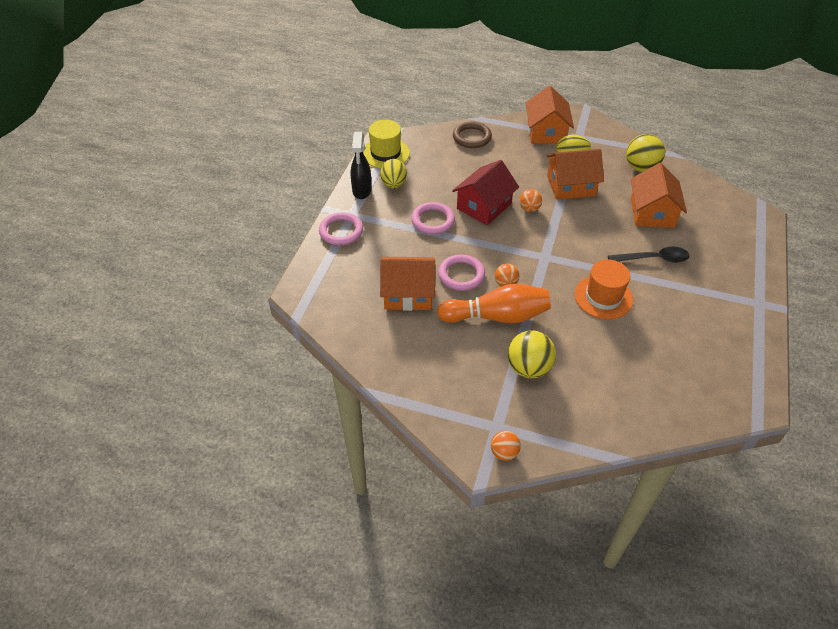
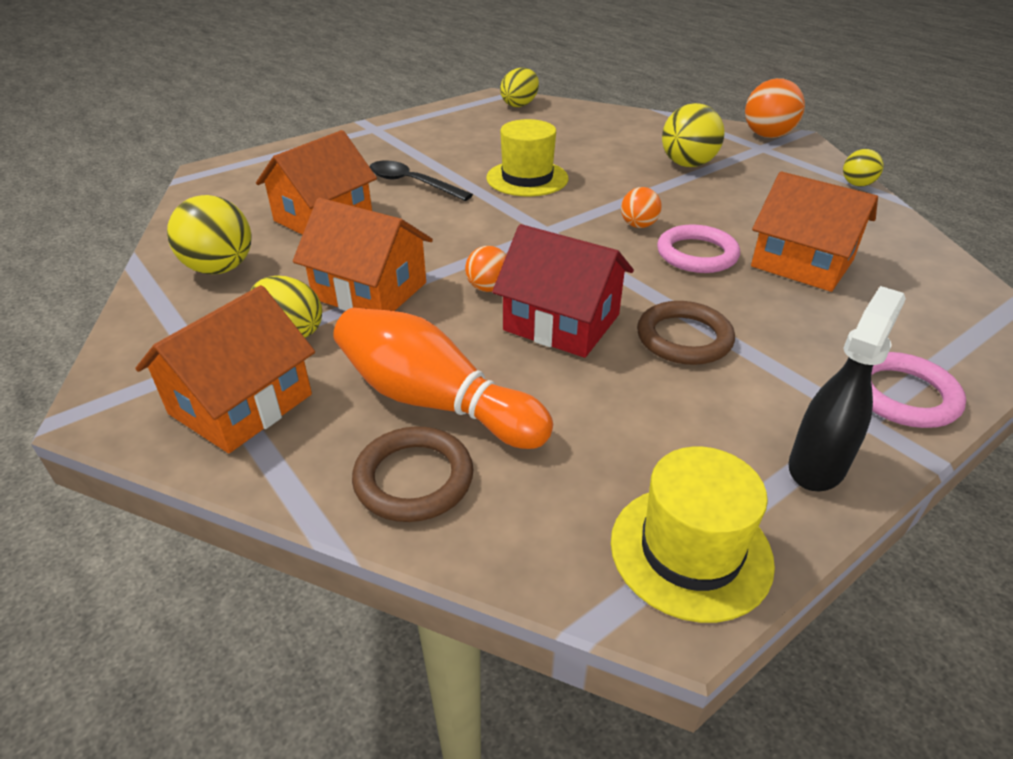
camera: 145 degrees left, 10 degrees down
yellow egg [380,159,407,189] -> yellow egg moved to [500,68,539,107]
pink ring [411,202,455,234] -> brown ring [637,301,735,365]
orange bowling pin [437,284,551,323] -> orange bowling pin moved to [333,308,553,449]
red house [452,160,519,225] -> red house turned 45 degrees clockwise [492,224,634,358]
orange ball [491,431,521,461] -> orange ball [745,78,805,138], size x1.74
orange hat [574,259,633,319] -> yellow hat [486,119,568,196]
none -> yellow ball [843,149,884,187]

